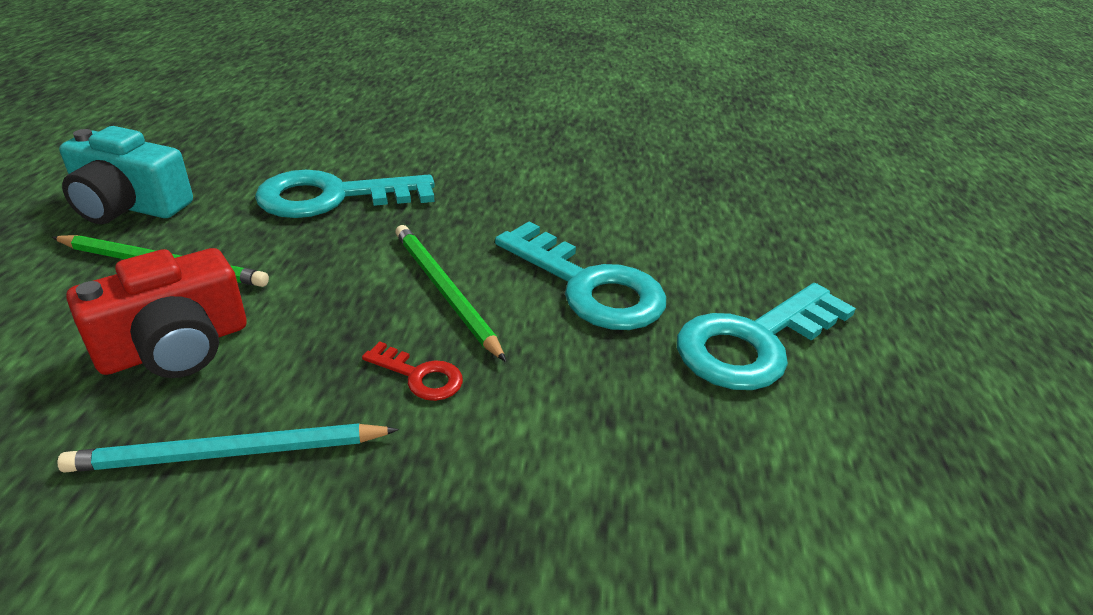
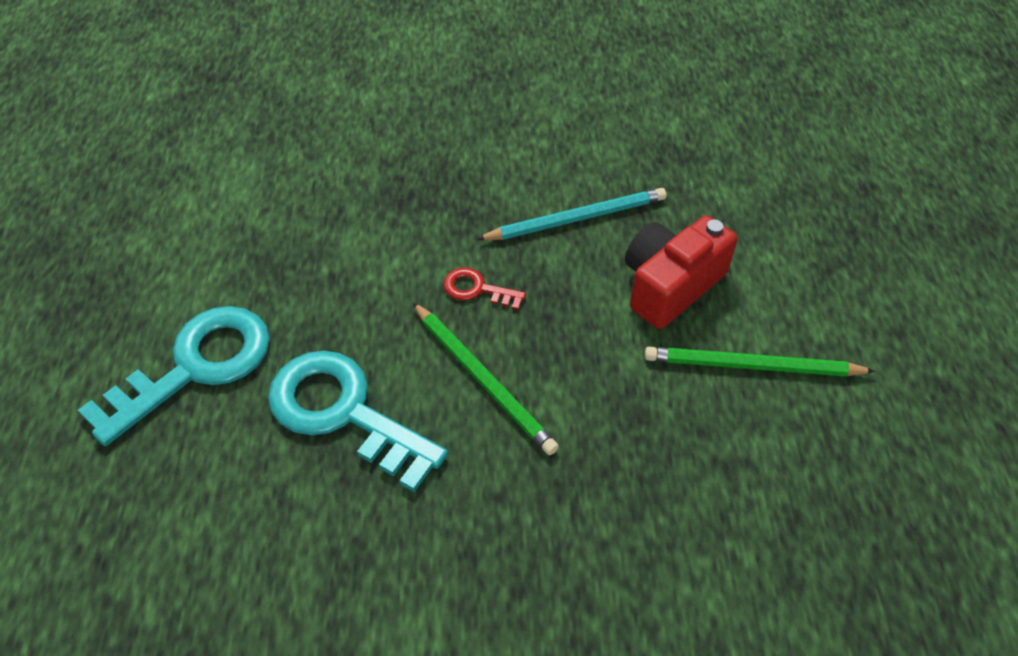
camera: 175 degrees right, 15 degrees up
turquoise camera [59,126,193,224] -> none
turquoise key [255,170,435,218] -> none

